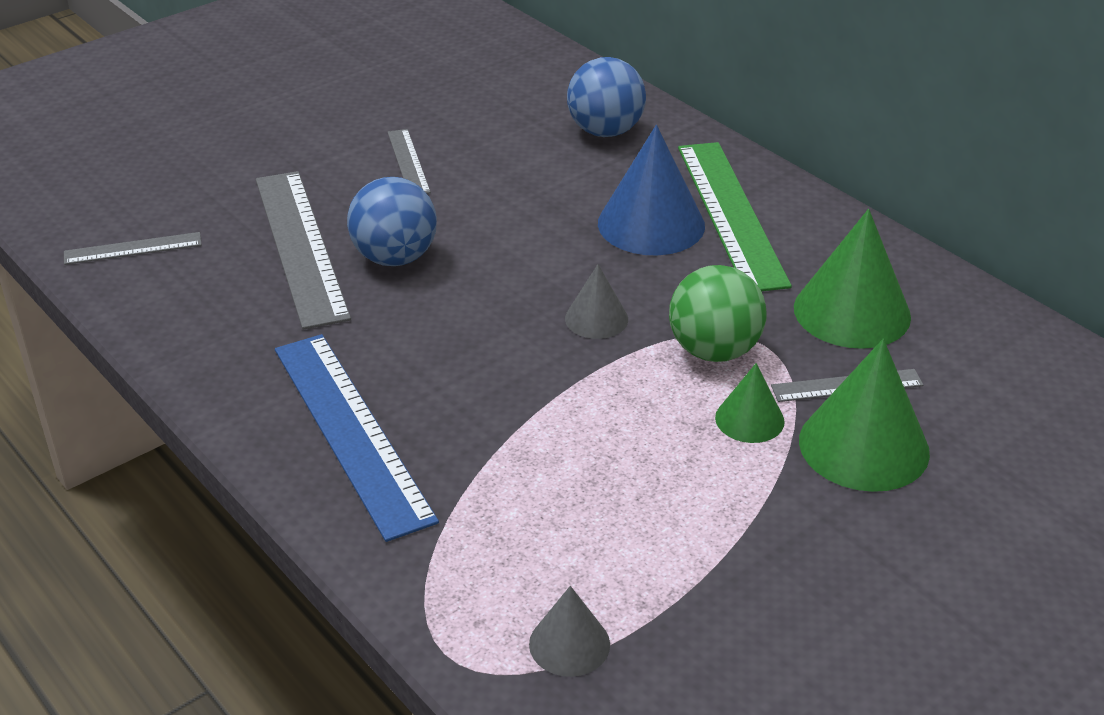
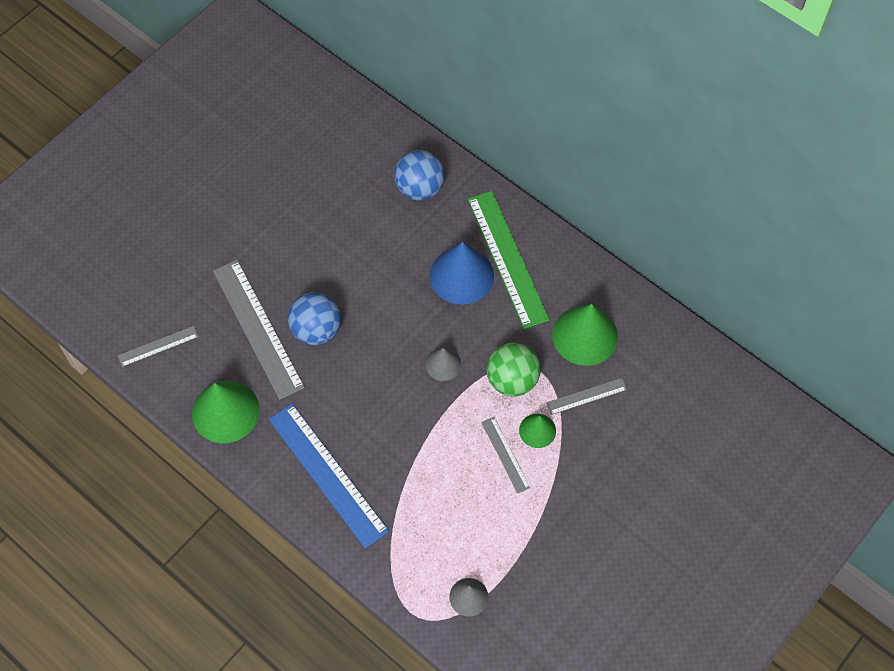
camera: 10 degrees left, 25 degrees up
grey ruler [388,129,431,194] -> grey ruler moved to [481,417,530,494]
green cone [799,339,930,492] -> green cone moved to [192,381,260,443]

